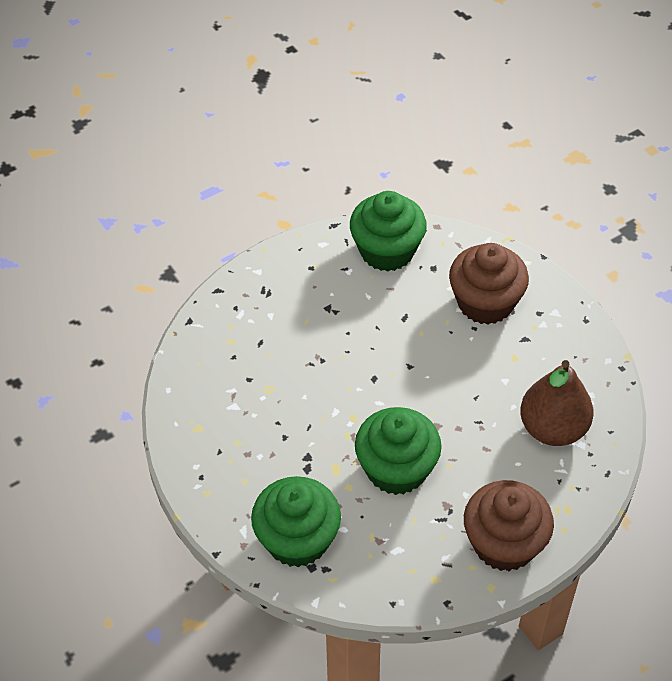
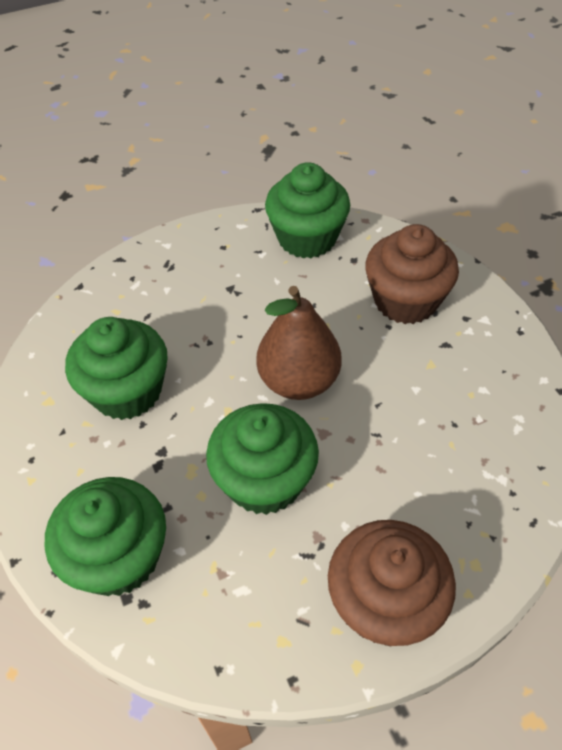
camera: 10 degrees right, 0 degrees up
brown pear [520,360,594,446] -> brown pear moved to [256,286,342,400]
none -> green cupcake [65,317,168,420]

